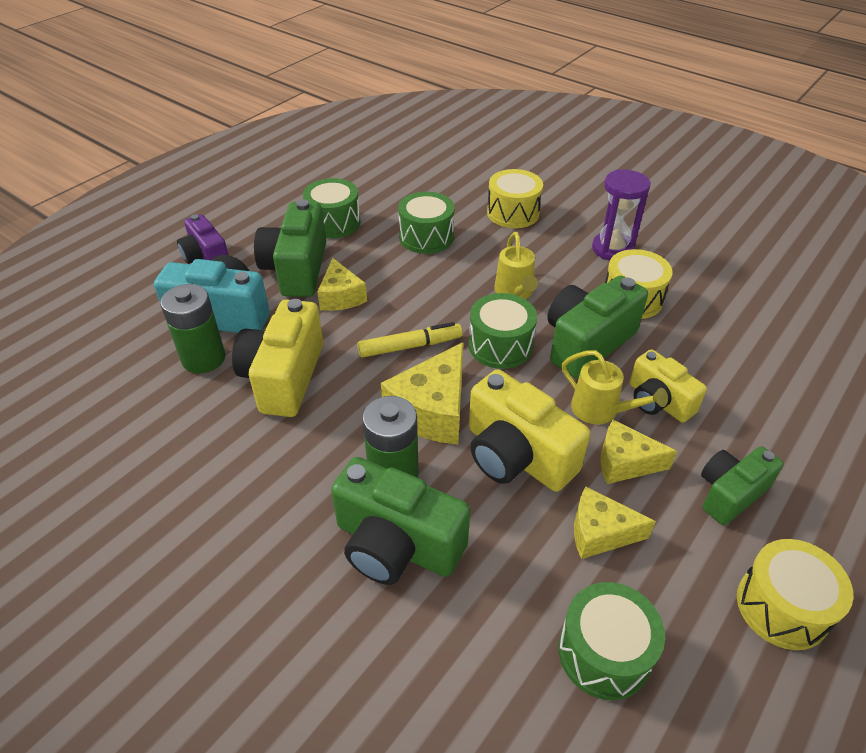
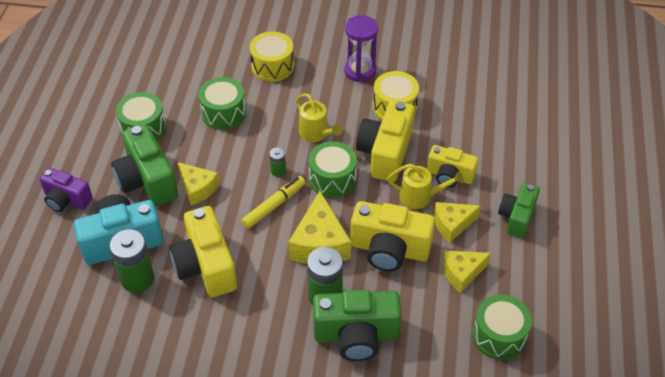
camera: 30 degrees left, 5 degrees up
green camera [547,275,648,378] -> yellow camera [356,100,415,182]
yellow drum [737,539,853,650] -> none
none -> green battery [269,147,286,177]

